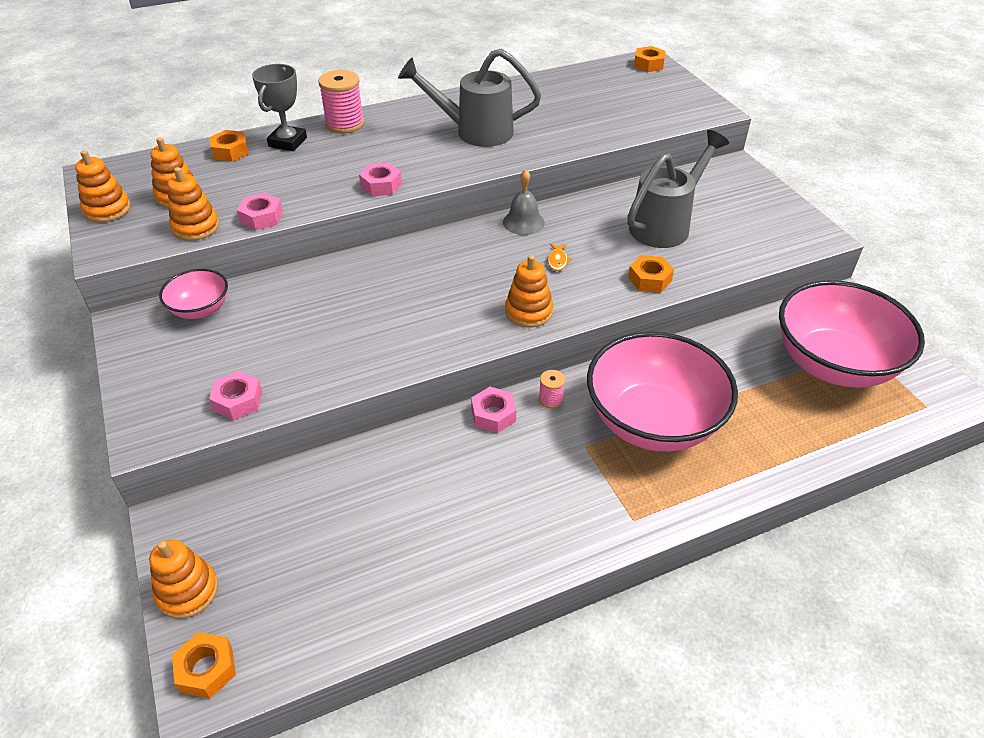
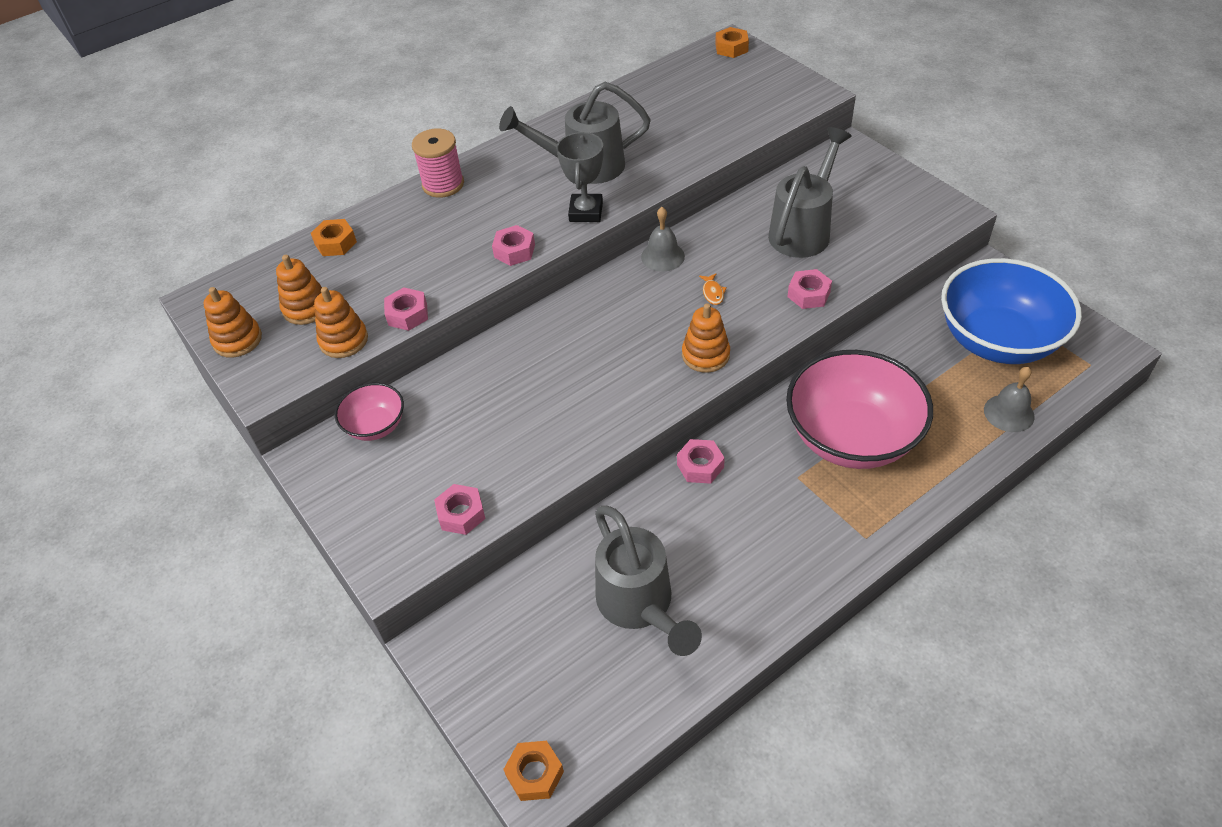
camera: 10 degrees left, 5 degrees up
orange stacking toy [149,539,218,619] -> none
grey trophy [252,64,307,151] -> grey trophy moved to [557,132,603,222]
pink spool [539,370,565,408] -> none
orange nut [628,255,674,293] -> pink nut [787,269,832,309]
pink bowl [779,280,925,388] -> blue bowl [941,258,1082,364]
none -> grey watering can [595,506,702,656]
none -> grey bell [984,367,1035,432]

